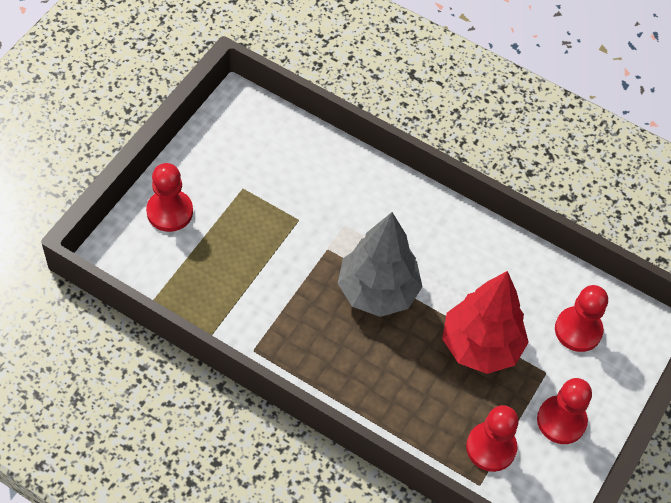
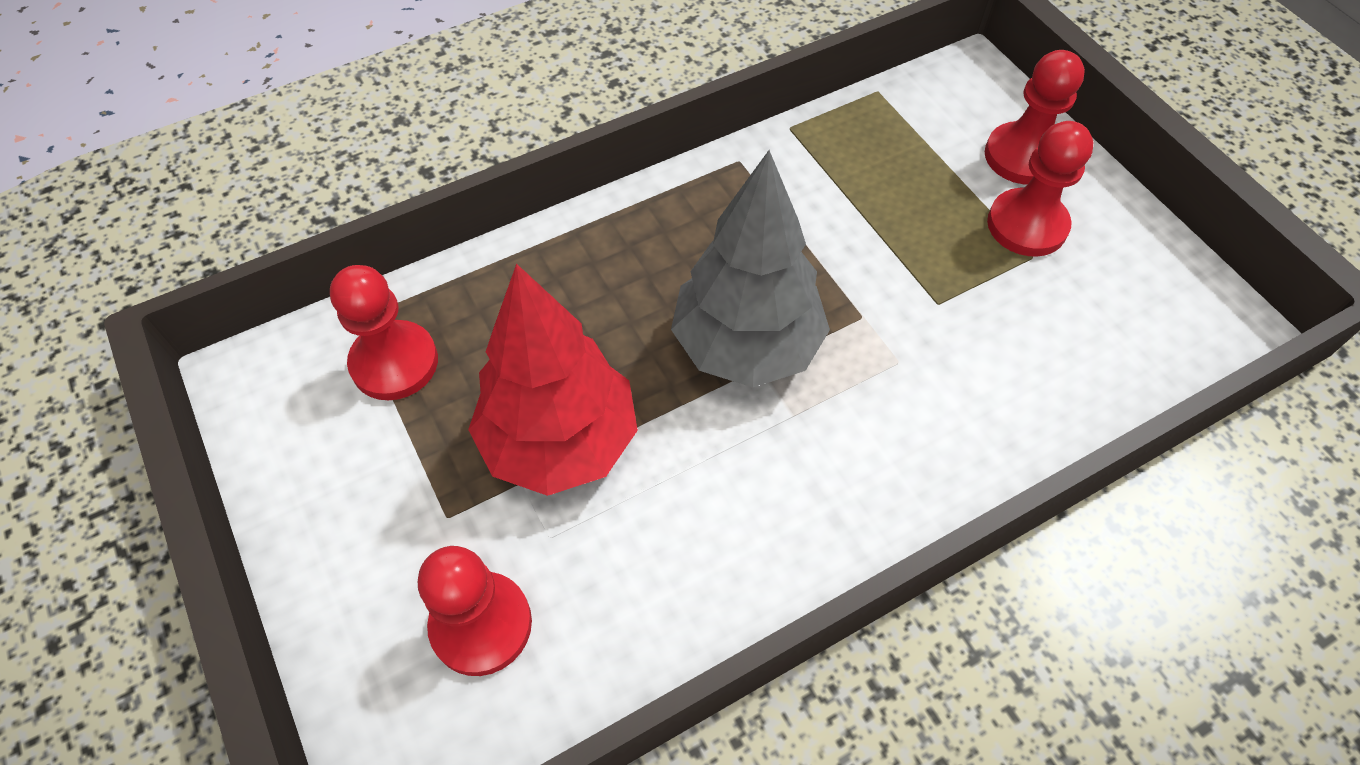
camera: 125 degrees right, 0 degrees up
red pawn [537,378,592,444] -> red pawn moved to [987,121,1093,257]

